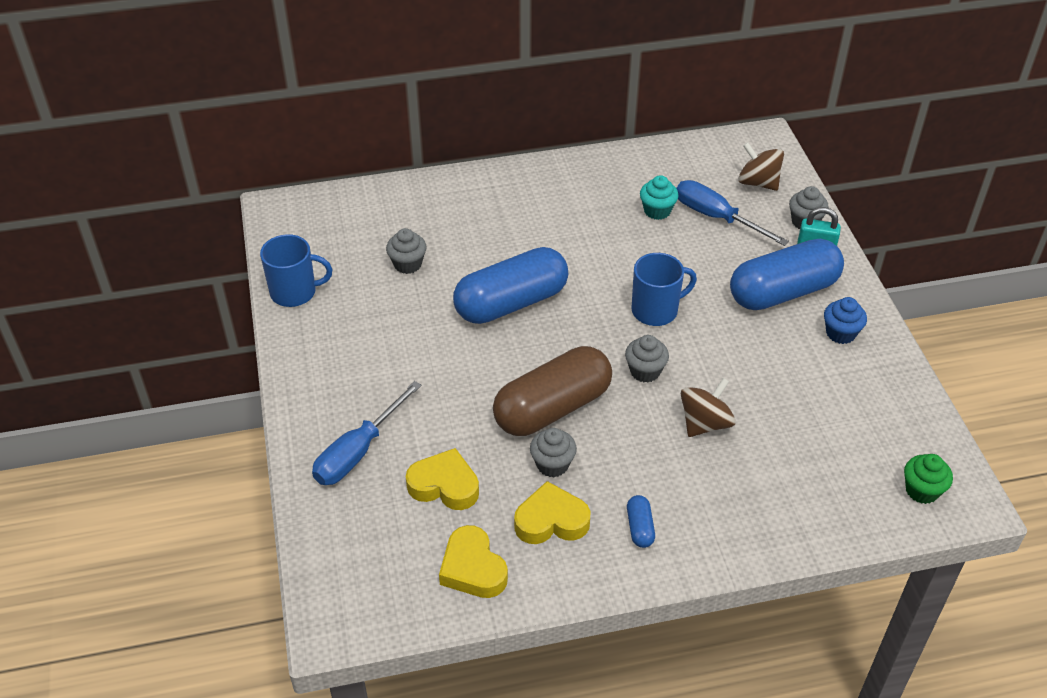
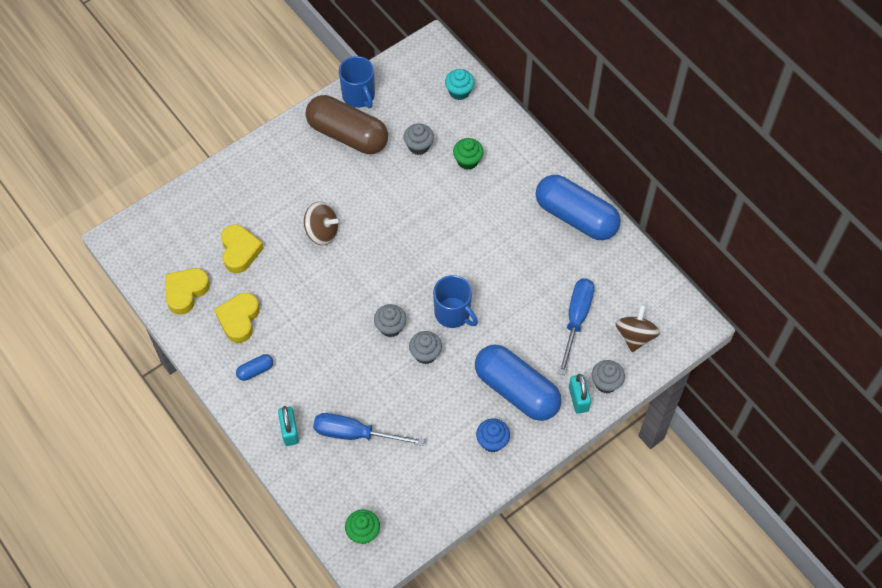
camera: 65 degrees right, 15 degrees up
blue screwdriver [312,381,422,485] -> blue screwdriver moved to [313,413,425,446]
blue capsule [453,247,568,324] -> blue capsule moved to [536,175,621,240]
brown capsule [493,346,612,436] -> brown capsule moved to [306,95,388,154]
yellow heart [514,481,590,544] -> yellow heart turned 135 degrees counterclockwise [214,293,260,343]
grey cupcake [530,428,577,477] -> grey cupcake moved to [409,331,442,364]
turquoise cupcake [640,175,679,220] -> turquoise cupcake moved to [445,69,475,100]
brown spinning top [681,378,736,437] -> brown spinning top moved to [304,202,338,245]
none -> turquoise padlock [278,406,299,446]
none -> green cupcake [453,138,484,170]

